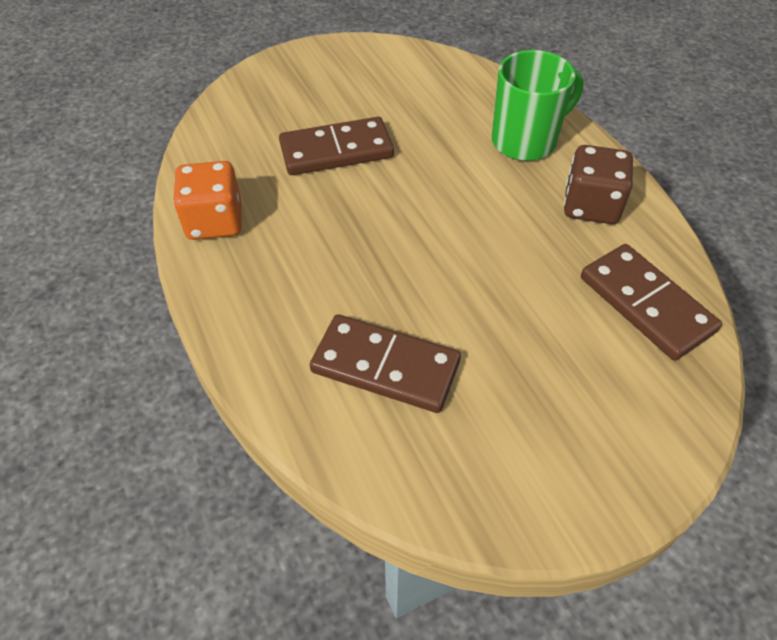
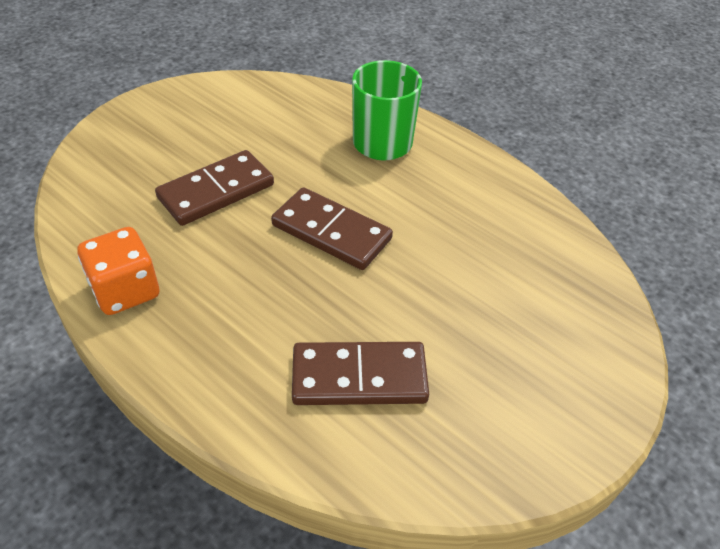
camera: 25 degrees left, 5 degrees down
brown dice [564,145,633,224] -> none
brown domino [581,244,722,361] -> brown domino moved to [271,187,393,270]

